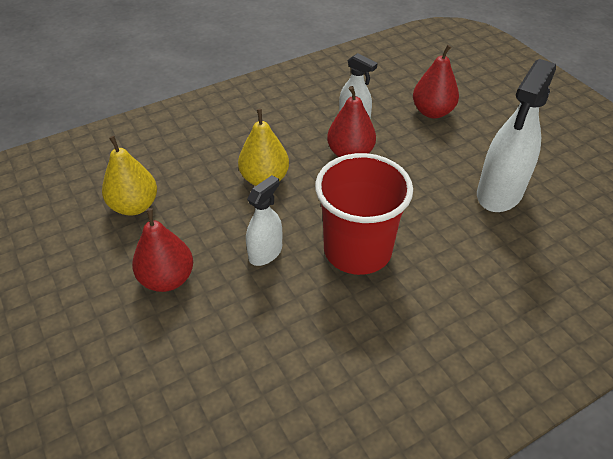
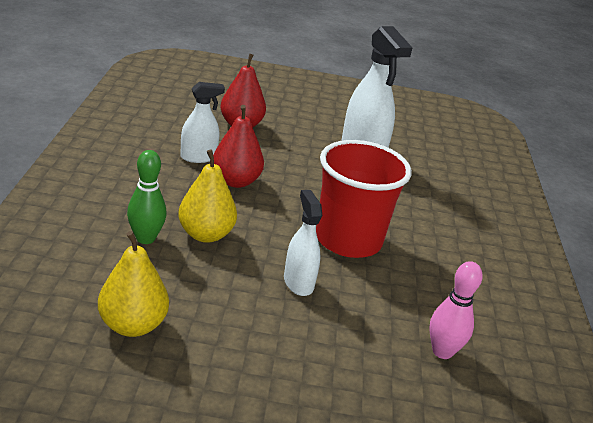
camera: 60 degrees left, 15 degrees down
red pear [132,208,193,292] -> none
none -> green bowling pin [127,150,167,244]
none -> pink bowling pin [430,261,483,359]

